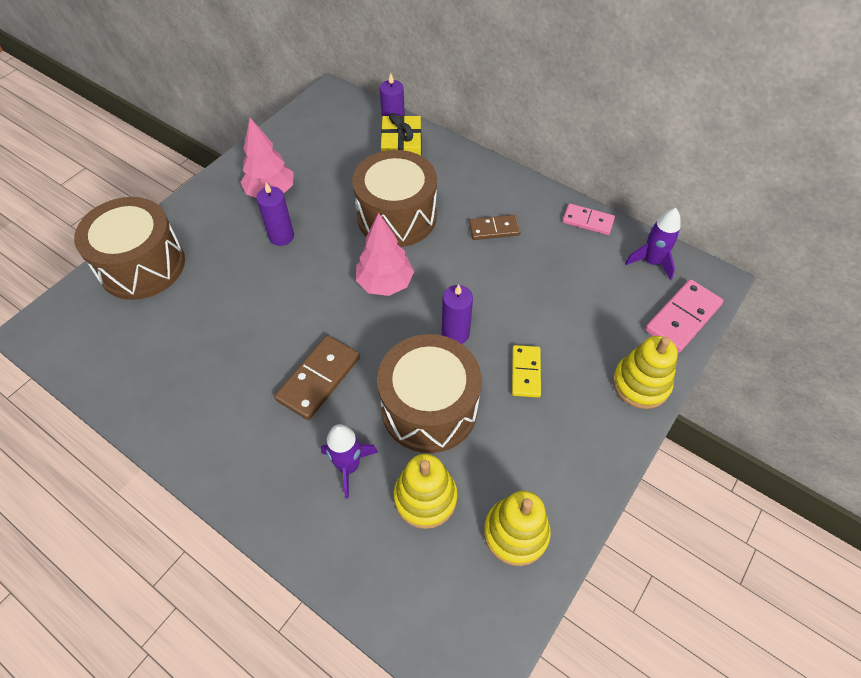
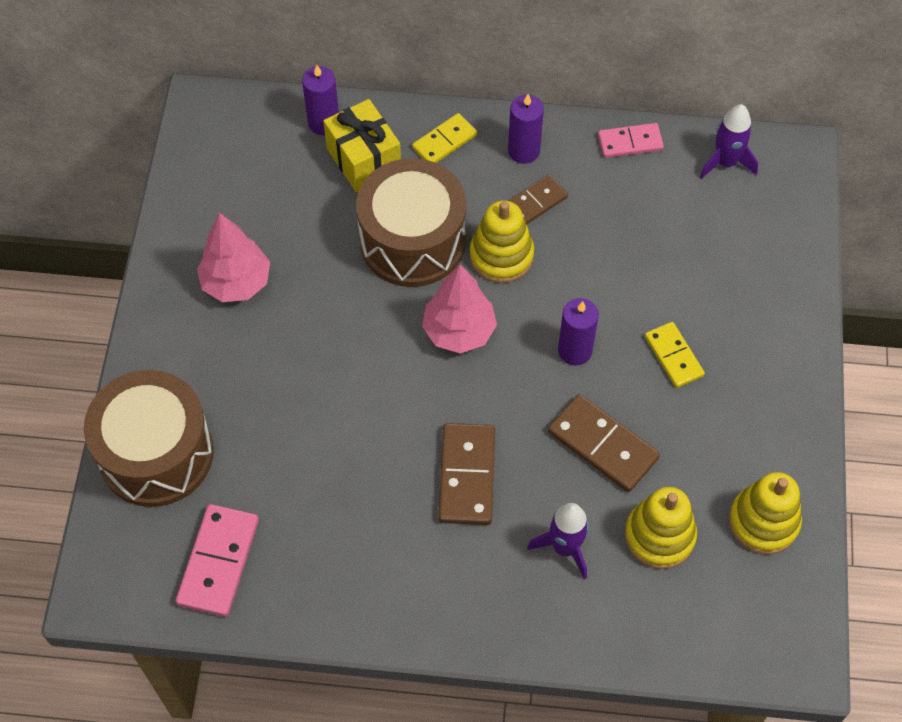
camera: 30 degrees left, 5 degrees up
purple candle [256,183,294,246] -> purple candle moved to [508,94,544,164]
brown drum [377,334,482,453] -> brown domino [548,394,660,492]
yellow stacking toy [613,336,678,409] -> yellow stacking toy moved to [469,200,534,283]
pink domino [645,279,724,353] -> pink domino moved to [176,504,259,617]
none -> yellow domino [412,113,477,163]

